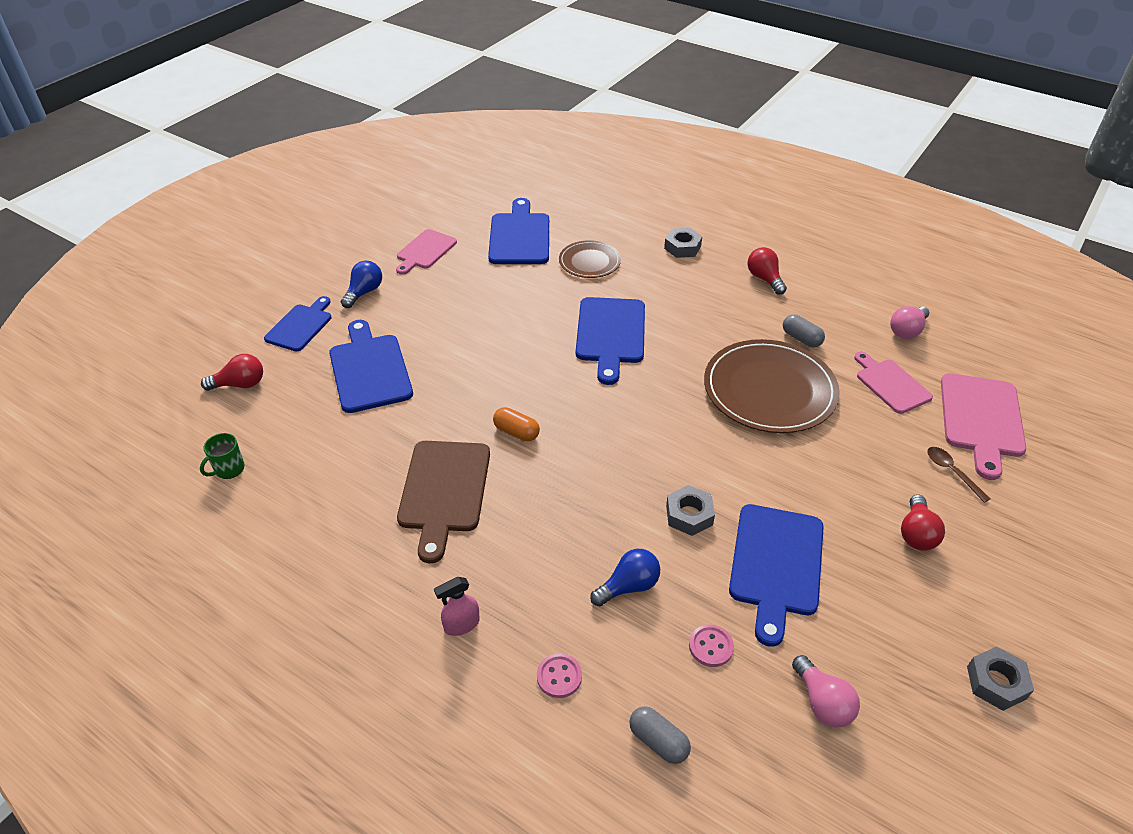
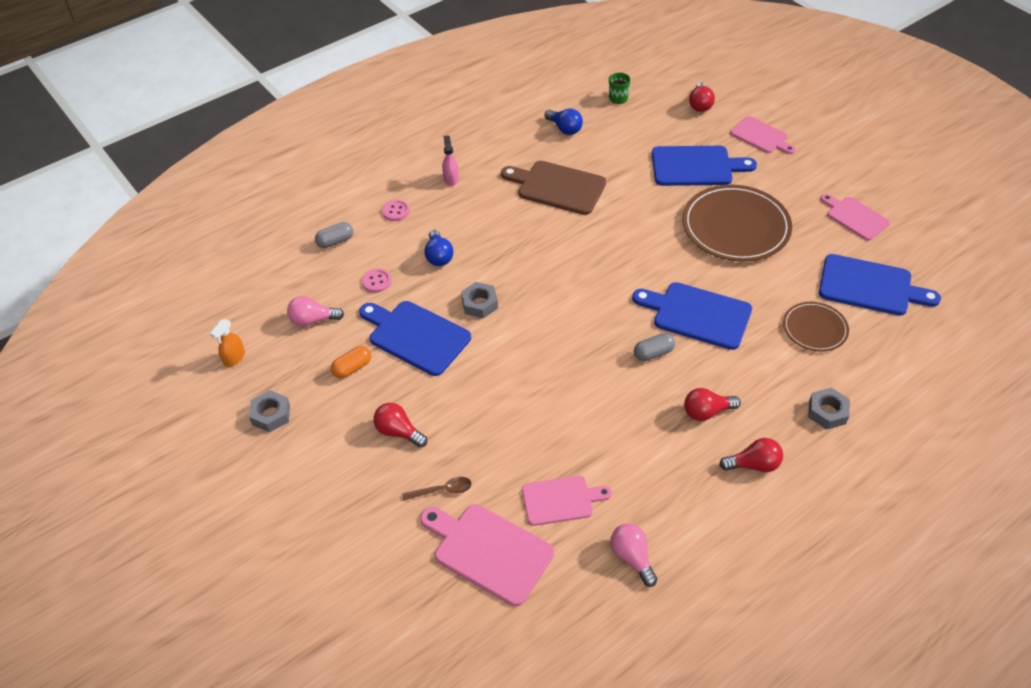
camera: 110 degrees right, 5 degrees up
blue cutting board [264,296,331,352] -> pink cutting board [730,116,796,154]
blue light bulb [341,261,382,308] -> blue light bulb moved to [544,109,583,135]
orange capsule [493,407,540,441] -> orange capsule moved to [331,346,371,378]
brown plate [704,339,840,433] -> brown plate moved to [682,184,792,262]
grey capsule [783,314,825,347] -> grey capsule moved to [634,333,675,361]
none -> orange spray bottle [210,319,245,367]
none -> red light bulb [684,388,741,421]

